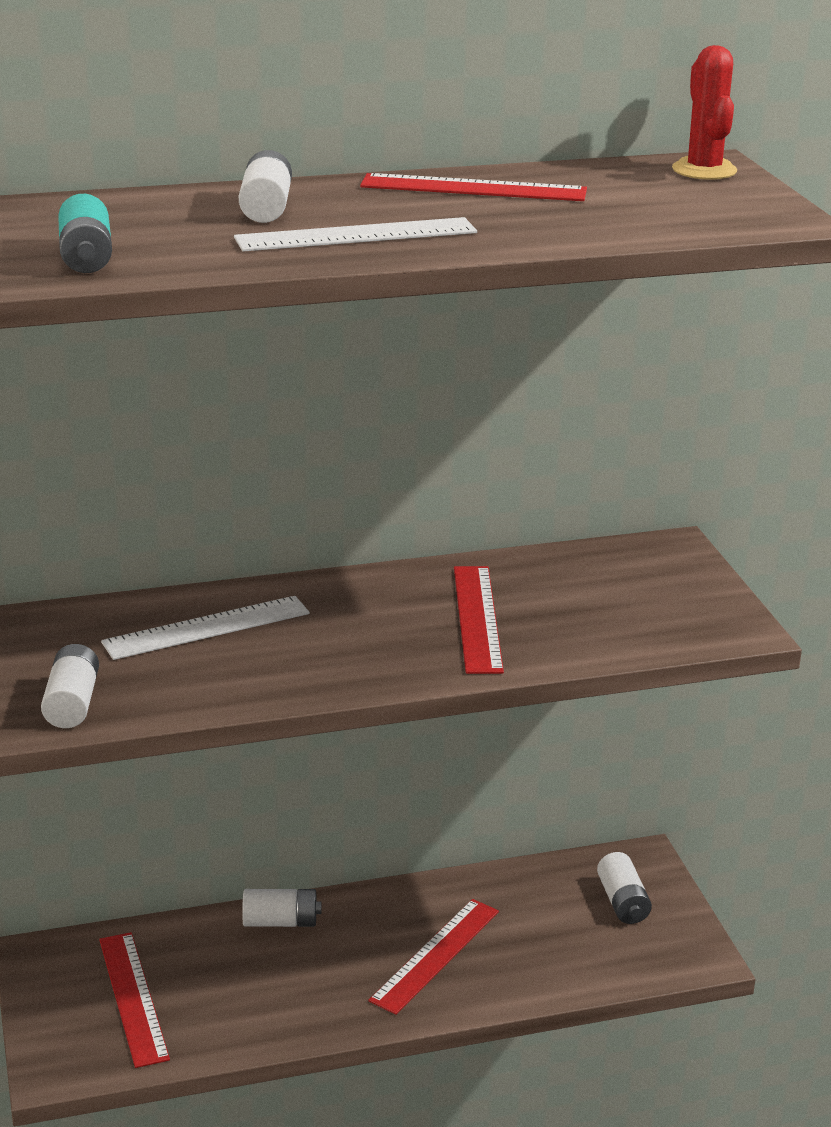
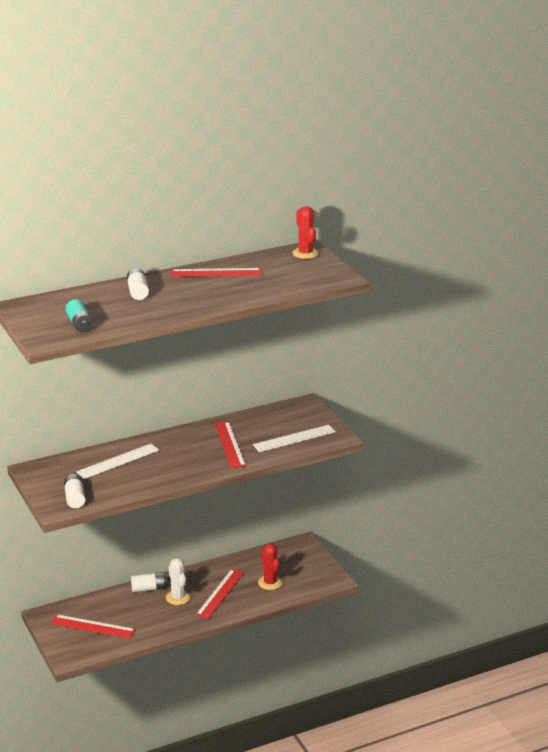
camera: 10 degrees left, 0 degrees up
red ruler [99,932,170,1068] -> red ruler turned 45 degrees counterclockwise [51,614,136,639]
white ruler [234,217,477,252] -> white ruler moved to [253,425,336,452]
white battery [597,852,652,924] -> none
none -> white cactus [166,558,191,605]
none -> red cactus [258,544,283,590]

